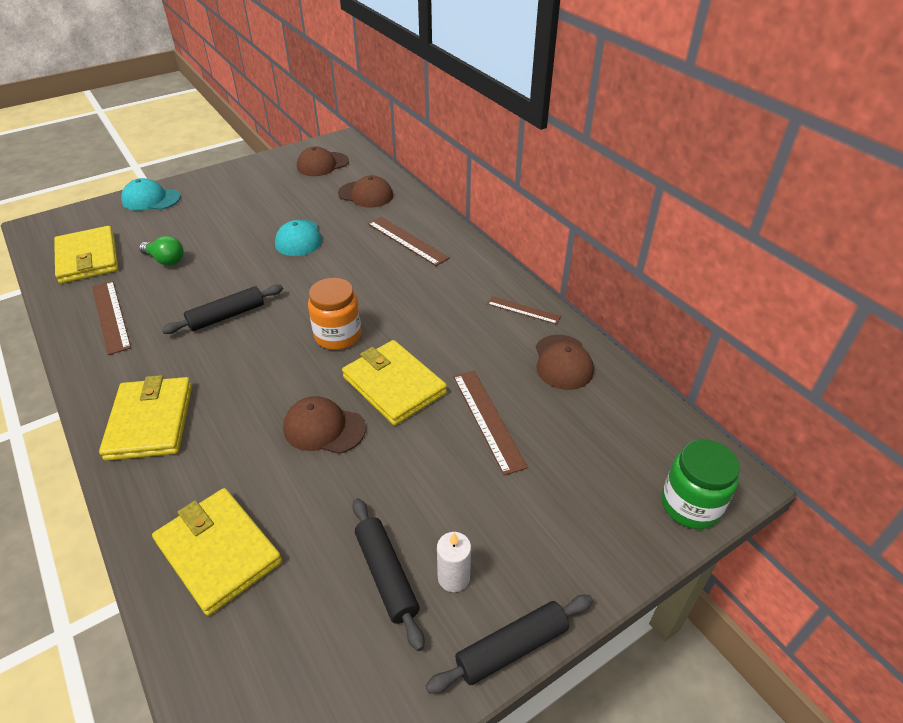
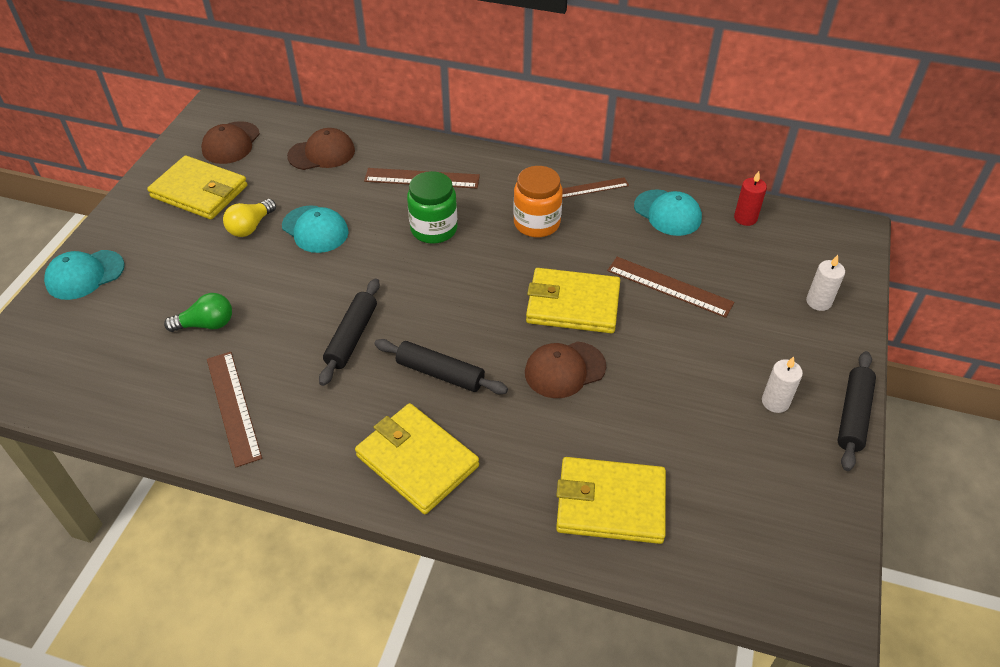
camera: 40 degrees left, 5 degrees up
yellow wallet [54,226,118,284] -> yellow wallet moved to [147,155,247,219]
brown ruler [92,281,131,355] -> brown ruler turned 45 degrees clockwise [207,352,262,467]
orange jar [308,278,361,350] -> orange jar moved to [513,166,563,237]
black rolling pin [352,498,424,651] -> black rolling pin moved to [374,339,508,394]
brown cap [536,335,594,390] -> turquoise cap [634,189,702,236]
green jar [662,439,740,529] -> green jar moved to [407,171,457,244]
none -> yellow light bulb [223,199,276,237]
none -> red candle [734,171,767,226]
none -> white candle [806,255,845,311]

